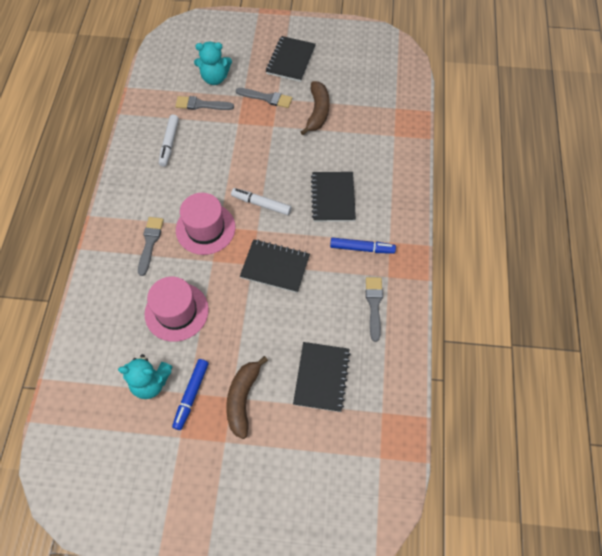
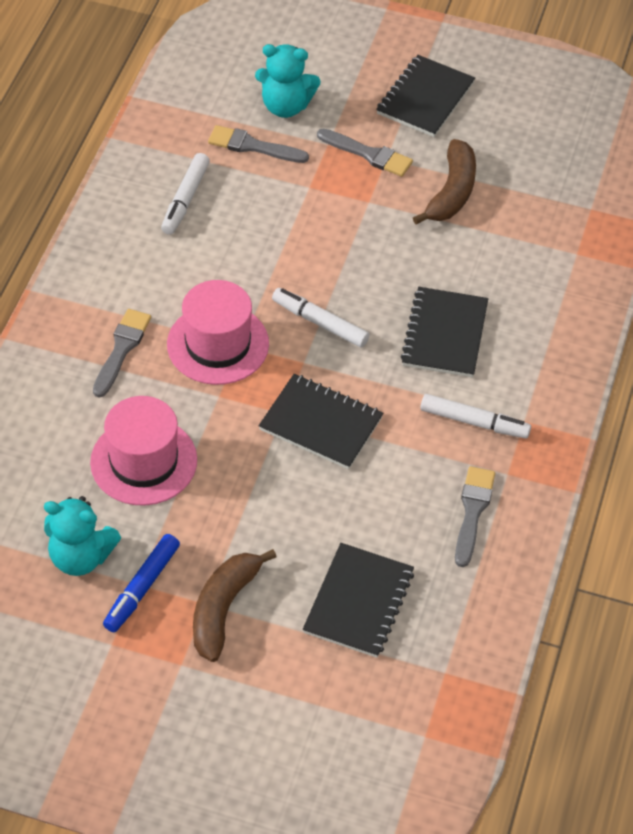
camera: 10 degrees right, 10 degrees down
blue marker [330,238,396,254] -> white marker [420,394,531,439]

